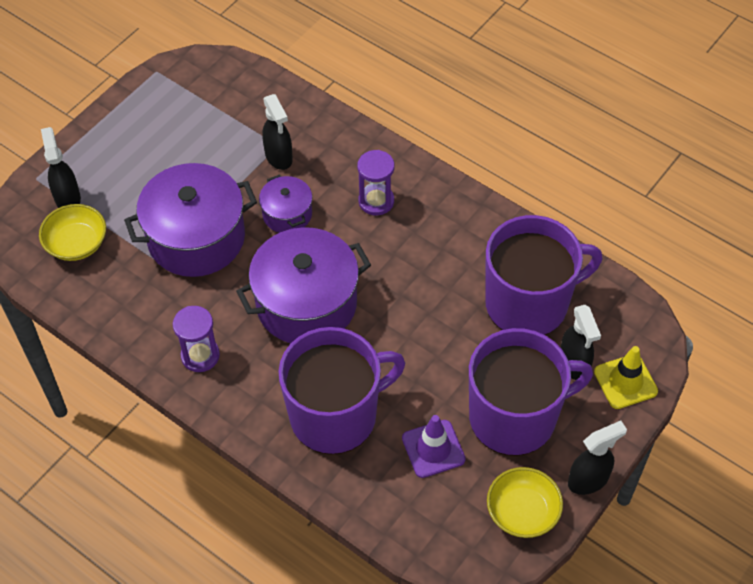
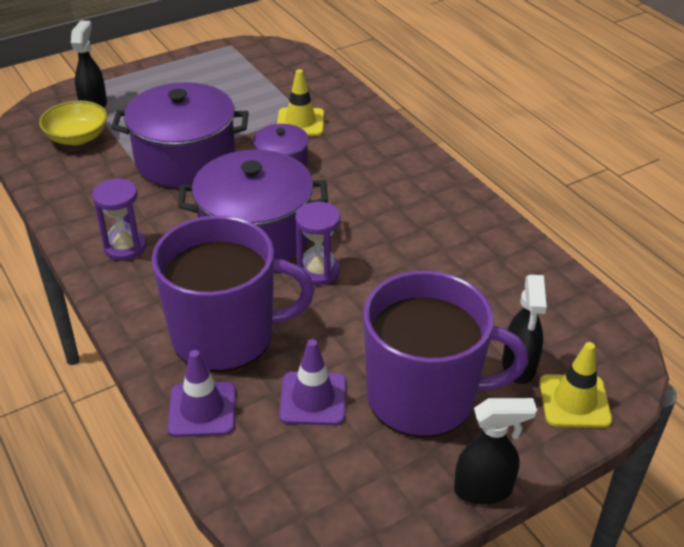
camera: 20 degrees right, 15 degrees down
black spray bottle [262,94,293,170] -> yellow traffic cone [277,69,324,136]
purple hourglass [357,150,395,216] -> purple hourglass moved to [295,202,341,285]
purple mug [485,215,602,335] -> none
yellow bowl [487,467,563,538] -> none
none -> purple traffic cone [167,350,236,437]

